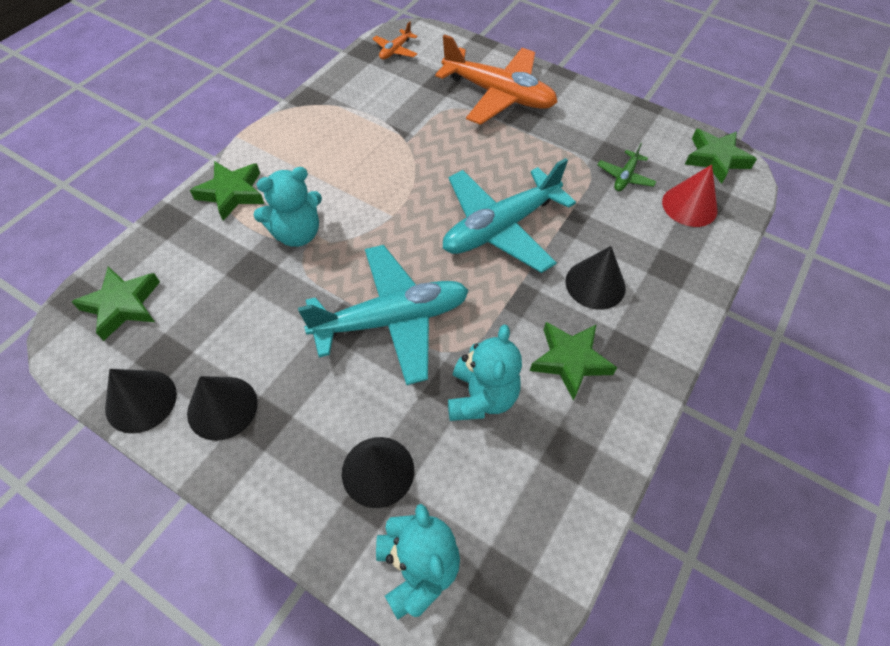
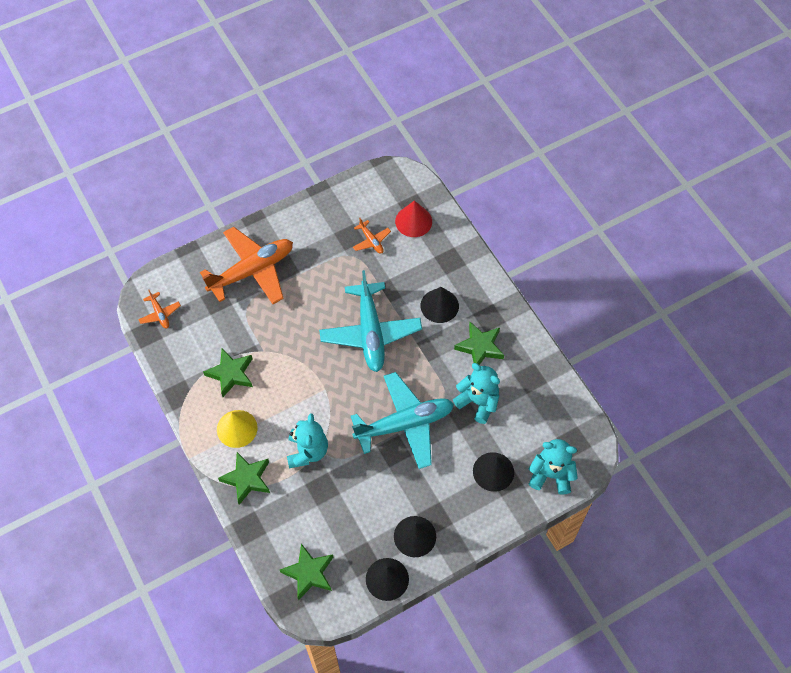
camera: 60 degrees left, 5 degrees up
turquoise plane [298,245,469,385] -> turquoise plane turned 60 degrees clockwise [351,372,454,469]
green plane [598,143,657,191] -> orange plane [353,218,391,254]
green star [685,129,757,184] -> green star moved to [203,349,253,397]
none -> yellow cone [217,410,257,448]

